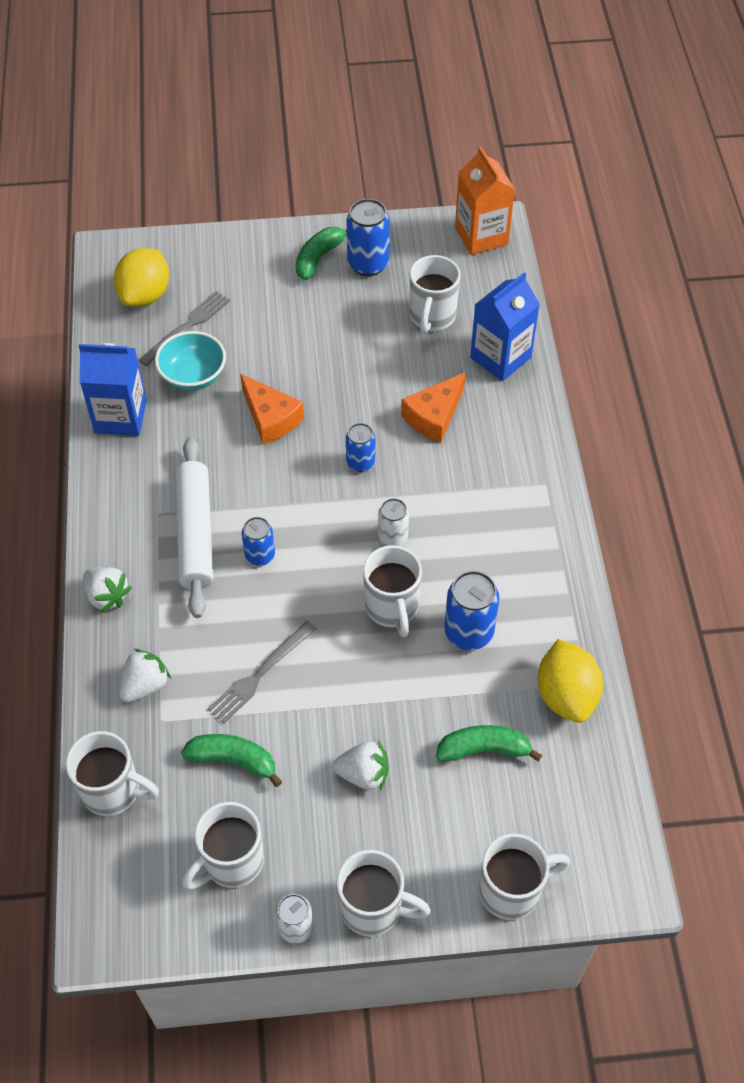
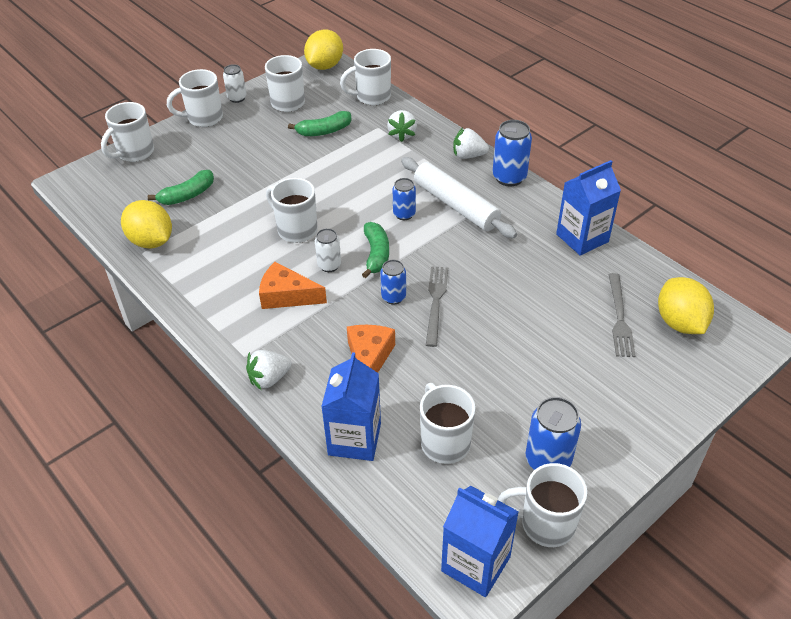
camera: 145 degrees right, 10 degrees down
turquoise bowl [155,331,226,391] -> none
grey fork [207,621,316,723] -> grey fork moved to [426,266,448,347]
orange cheese [240,374,304,445] -> orange cheese moved to [259,262,327,309]
green banana [296,227,347,280] -> green banana moved to [362,222,389,278]
white strawberry [333,740,388,791] -> white strawberry moved to [246,350,292,390]
blue can [444,571,499,650] -> blue can moved to [492,120,532,186]
orange carton [455,146,515,255] -> blue carton [441,486,519,597]
none -> yellow lemon [304,29,343,70]
none -> white mug [498,463,587,547]

